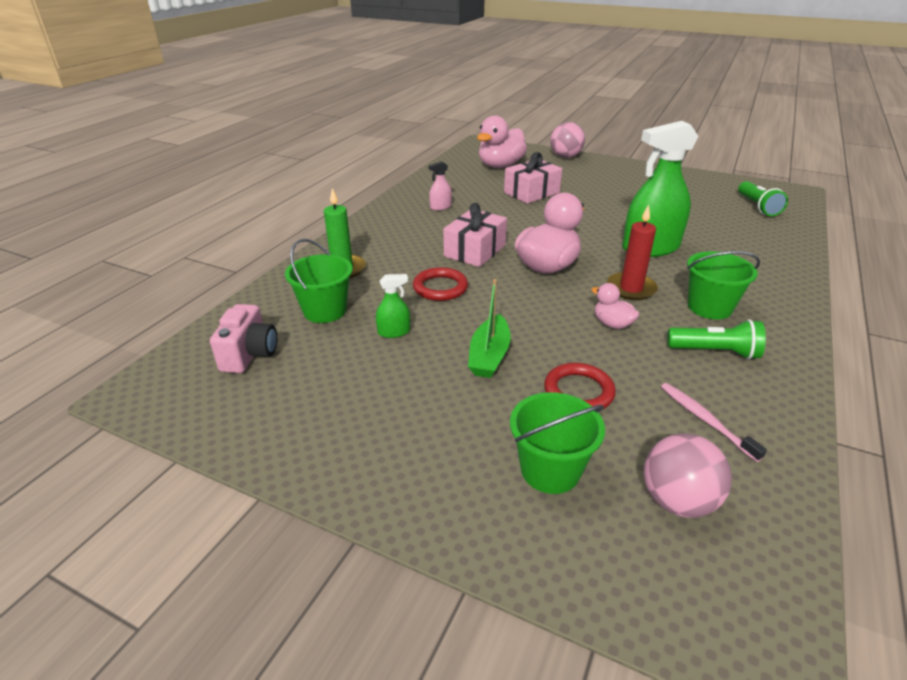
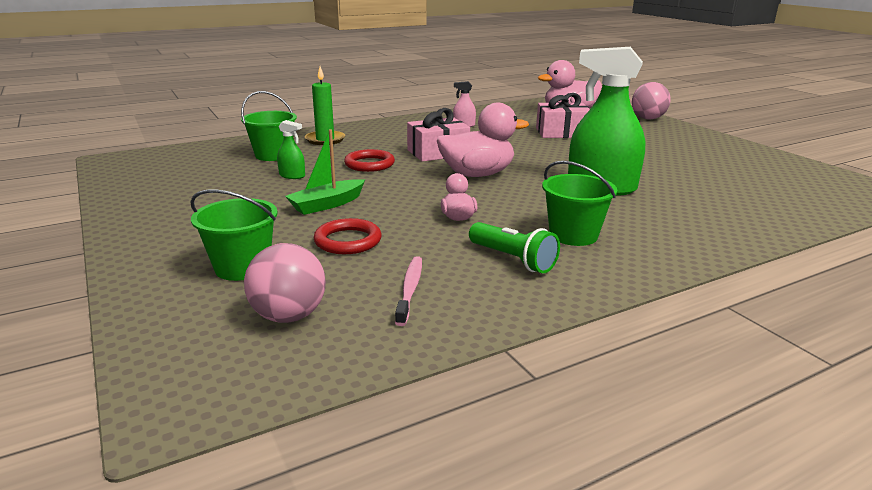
camera: 35 degrees right, 10 degrees down
pink camera [210,304,277,373] -> none
red candle [607,205,658,300] -> none
green flashlight [738,181,788,216] -> none

